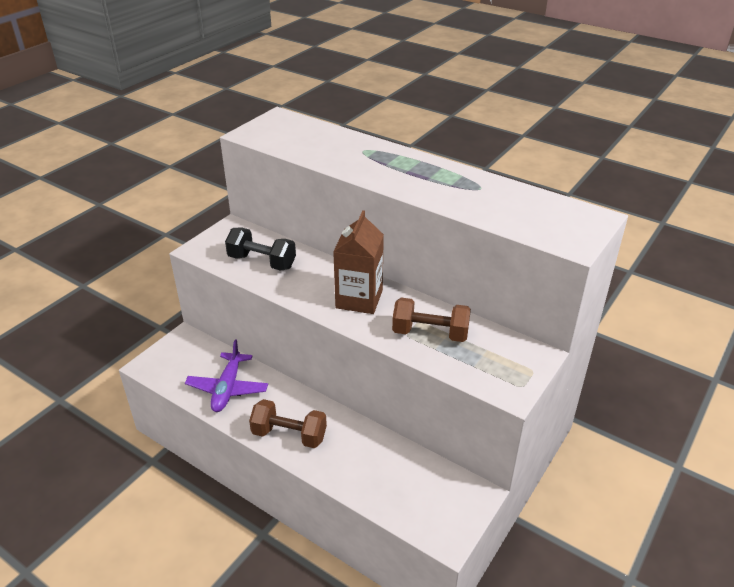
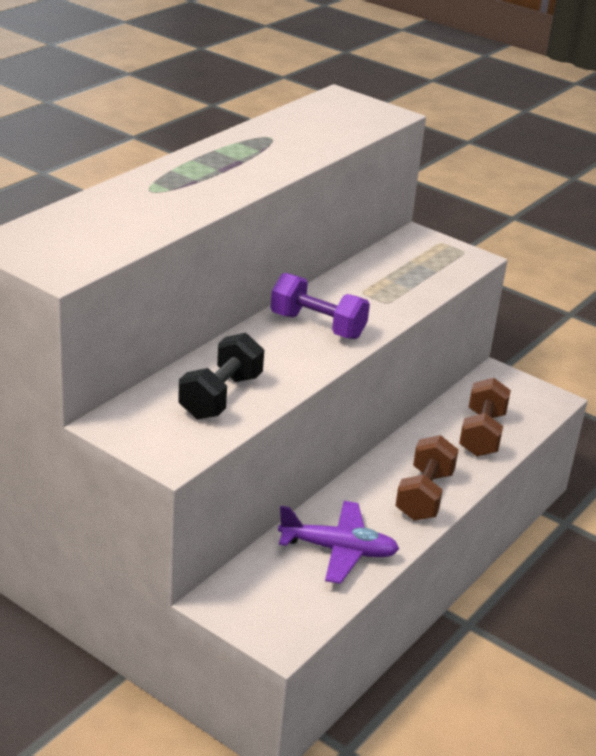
camera: 90 degrees left, 5 degrees down
brown carton [333,210,384,314] -> purple dumbbell [271,273,370,339]
brown dumbbell [392,298,471,342] -> brown dumbbell moved to [459,378,511,457]

